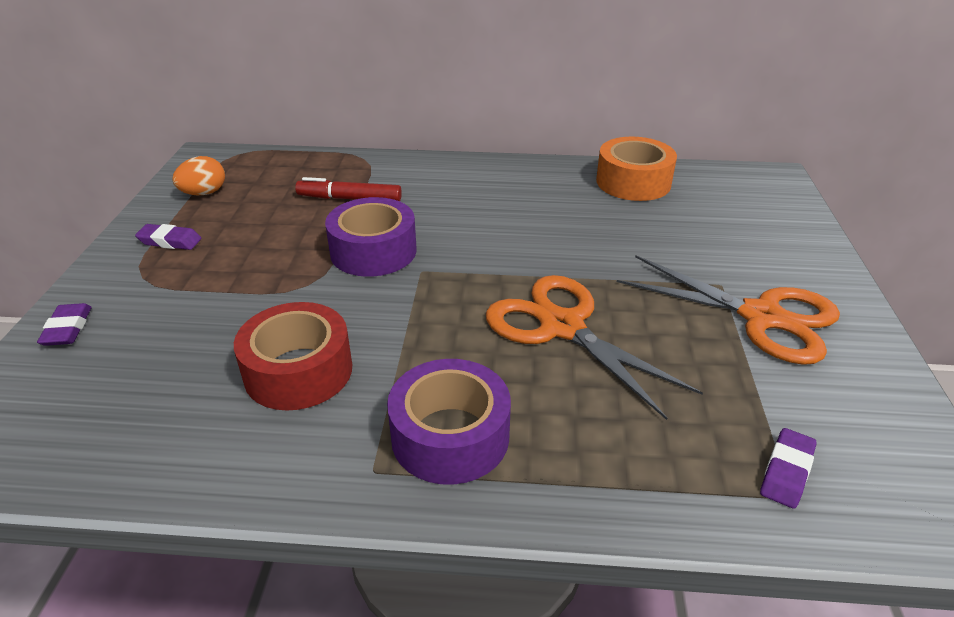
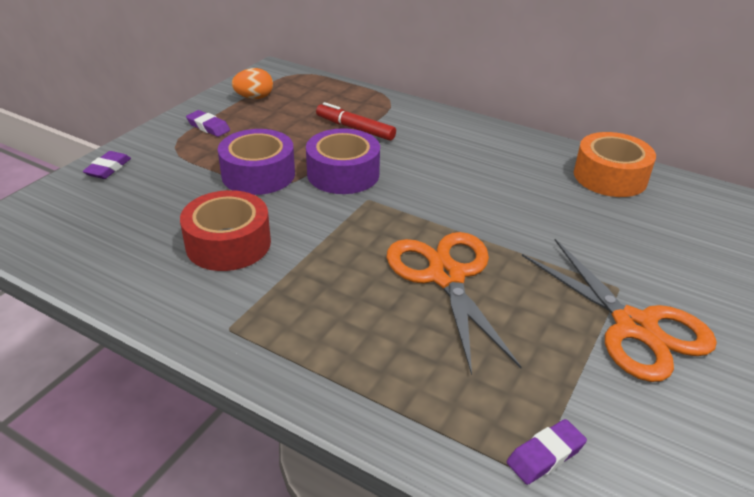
camera: 25 degrees right, 0 degrees up
purple tape [387,359,511,485] -> purple tape moved to [218,129,295,195]

